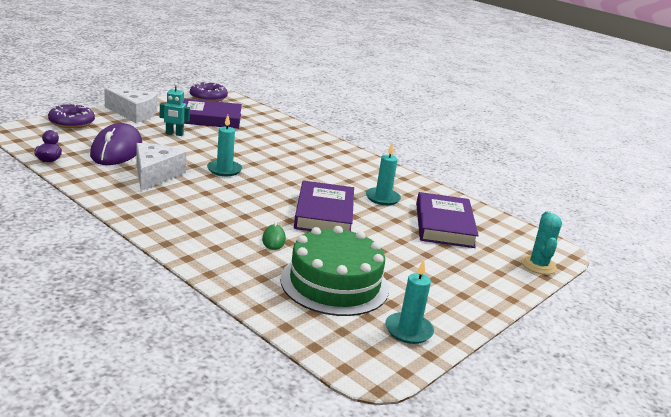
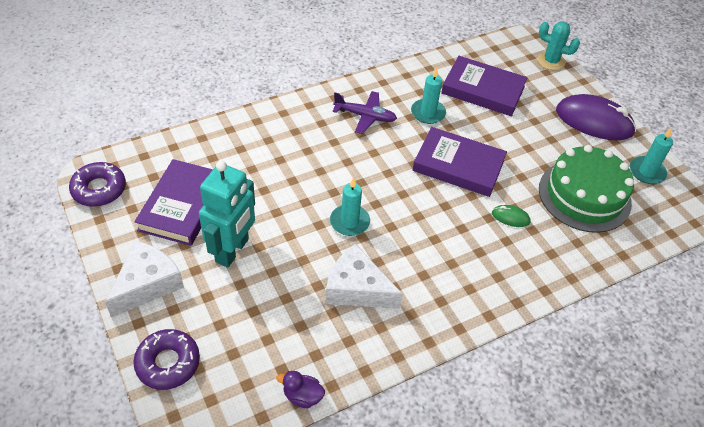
camera: 70 degrees left, 25 degrees up
purple mouse [90,123,142,165] -> purple mouse moved to [556,94,636,140]
turquoise robot [160,83,190,136] -> turquoise robot [199,161,255,268], size x1.86
none -> purple plane [333,91,397,134]

